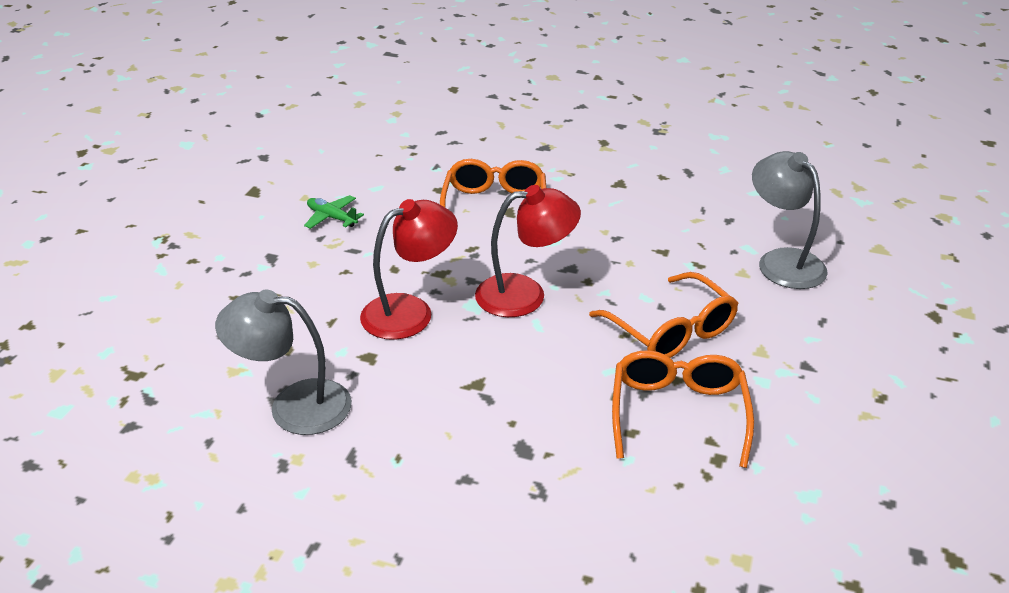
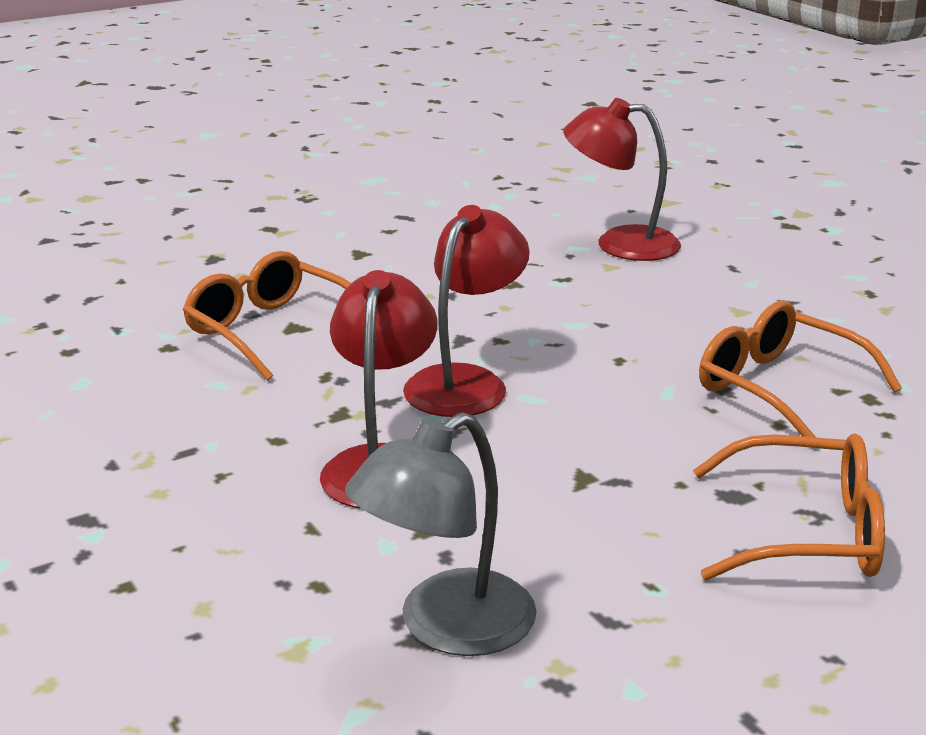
camera: 50 degrees left, 10 degrees down
green plane [304,195,364,229] -> none
orange glasses [589,272,738,358] -> orange glasses moved to [693,433,885,580]
grey lamp [752,151,828,289] -> red lamp [563,98,681,261]

